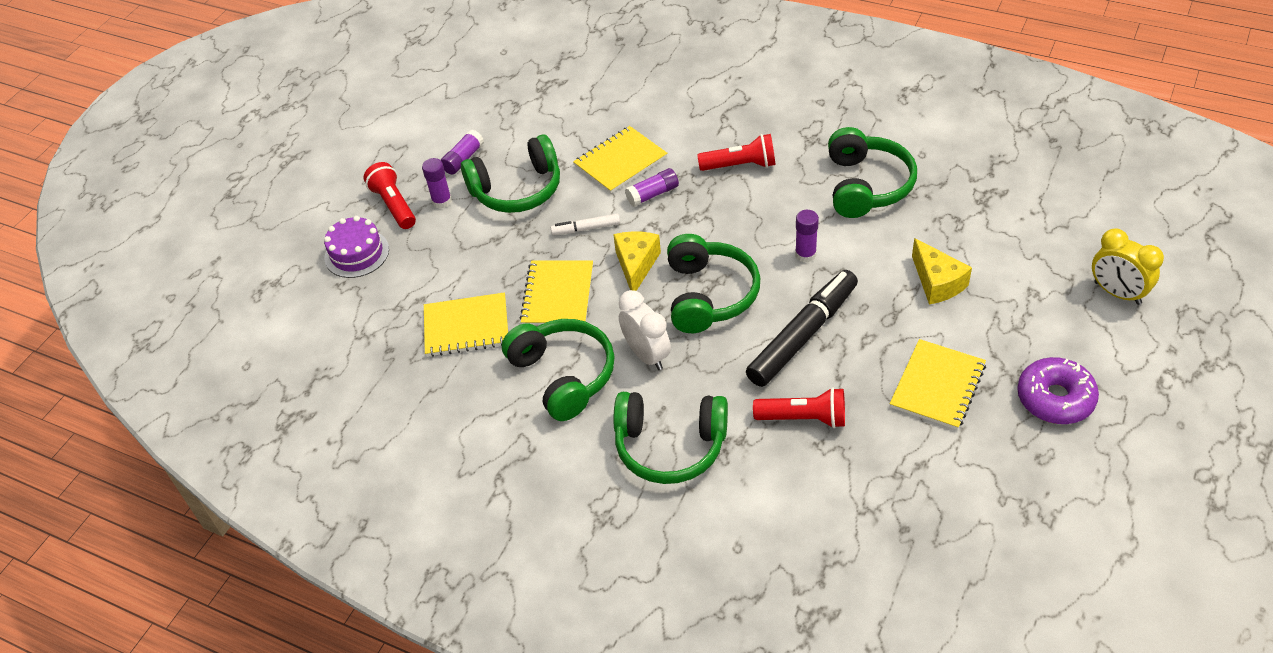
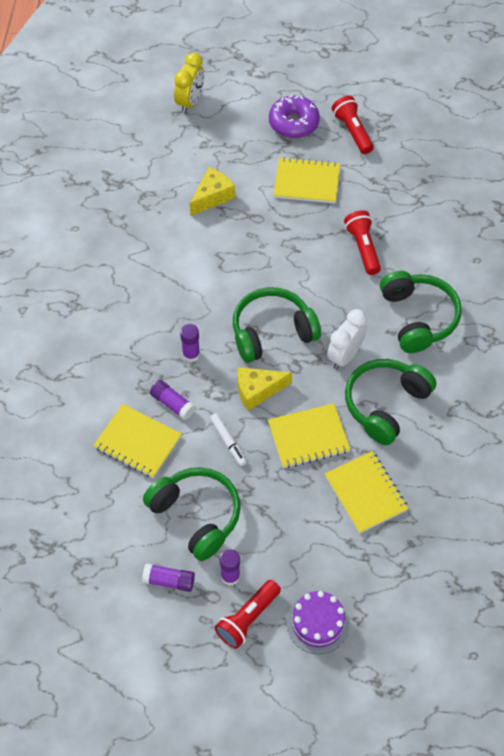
camera: 115 degrees left, 10 degrees up
red flashlight [697,134,776,171] -> red flashlight moved to [332,96,374,154]
black marker [746,270,858,387] -> none
purple glue stick [795,210,819,262] -> purple glue stick moved to [180,324,200,362]
green headphones [828,127,917,218] -> none

